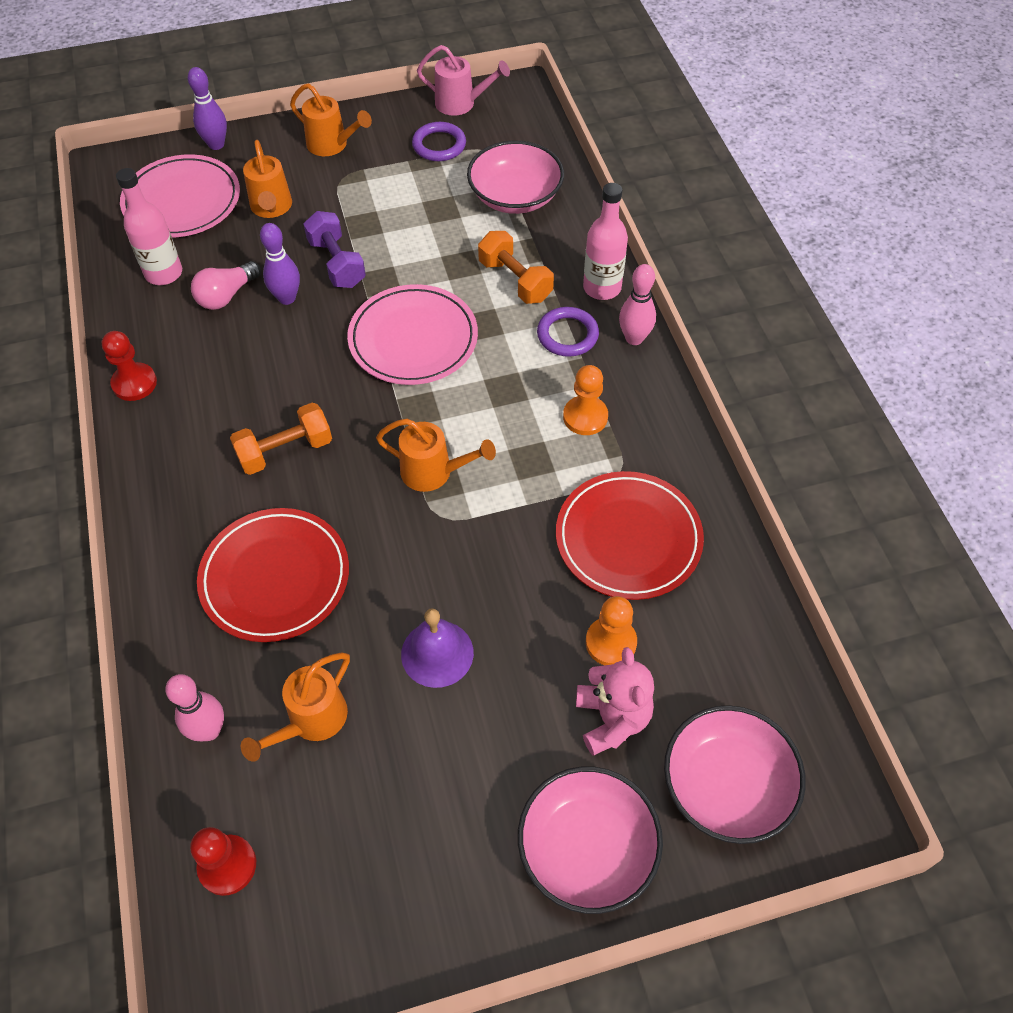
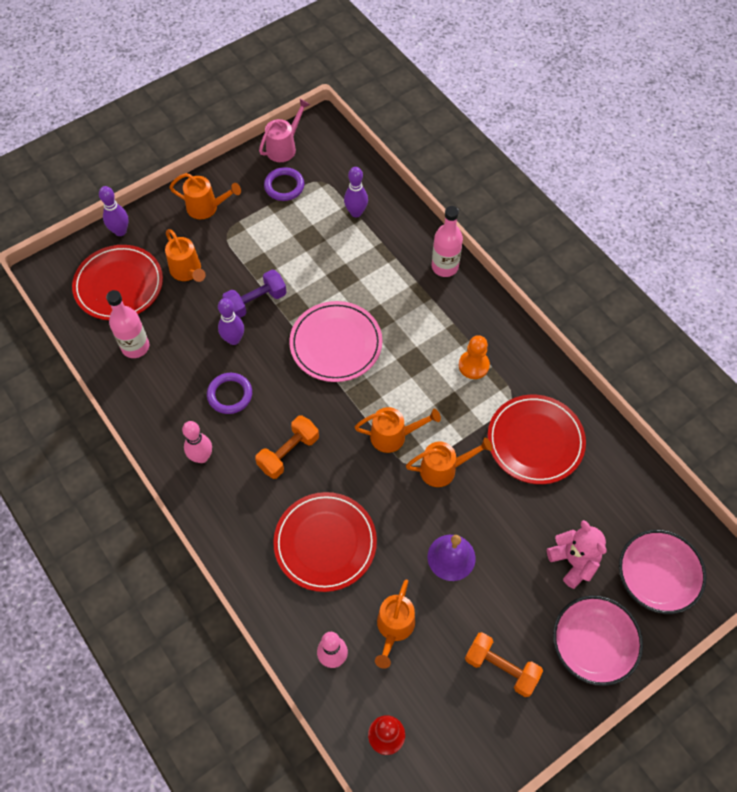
camera: 20 degrees left, 5 degrees up
red pawn [102,331,157,401] -> none
pink plate [120,154,240,237] -> red plate [72,245,163,320]
pink light bulb [191,261,261,310] -> none
purple dumbbell [303,211,366,288] -> purple dumbbell turned 75 degrees counterclockwise [222,270,286,318]
pink watering can [417,45,510,116] -> pink watering can turned 45 degrees counterclockwise [259,99,310,162]
pink bowl [467,141,564,214] -> purple bowling pin [344,167,368,217]
orange dumbbell [478,231,554,304] -> orange dumbbell moved to [465,632,543,697]
purple ring [537,307,599,357] -> purple ring moved to [207,373,252,414]
orange pawn [586,596,637,665] -> none
pink bowling pin [619,264,656,345] -> pink bowling pin moved to [182,421,212,463]
none -> orange watering can [406,438,492,487]

